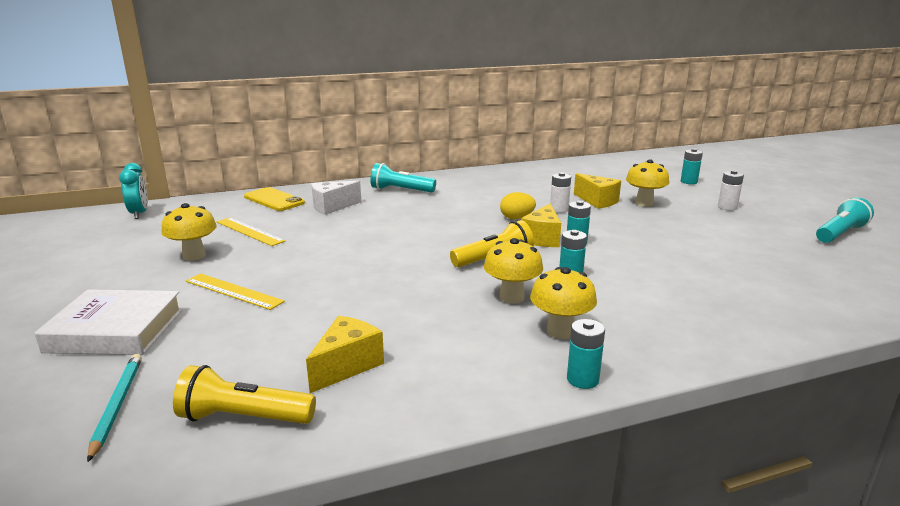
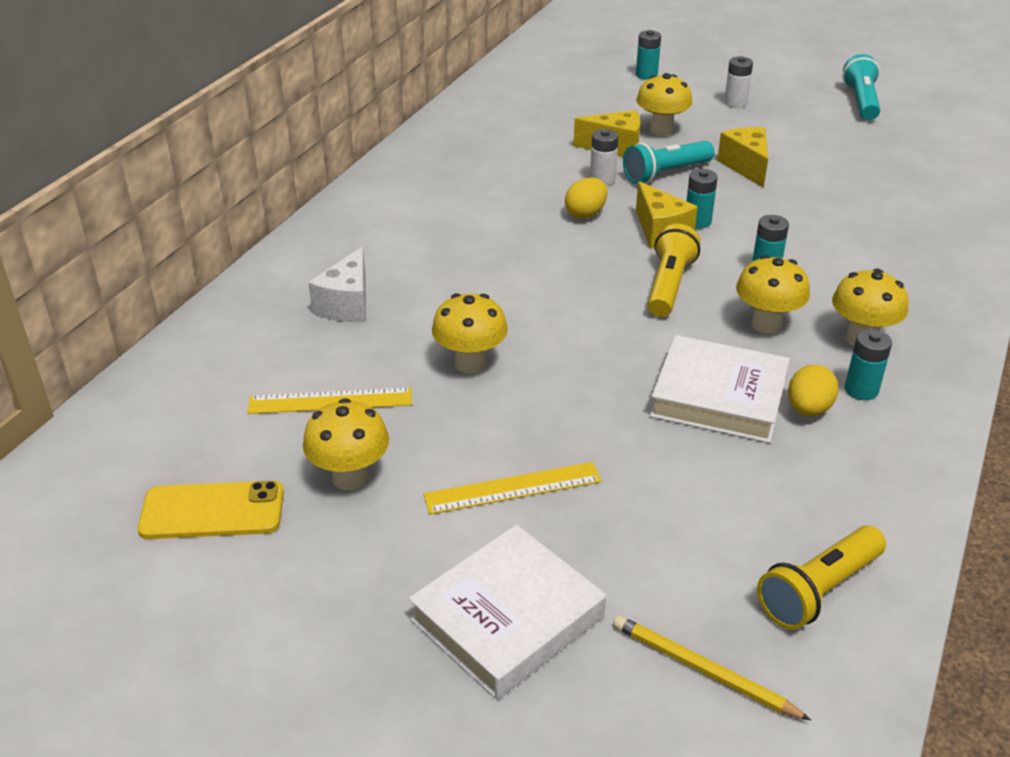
camera: 45 degrees left, 15 degrees up
turquoise pencil [87,354,142,462] -> yellow pencil [613,615,811,720]
turquoise clock [119,163,148,219] -> none
yellow phone [244,187,305,211] -> yellow phone moved to [137,481,284,539]
yellow cheese [306,316,384,393] -> yellow cheese moved to [717,127,768,188]
turquoise flashlight [370,163,436,193] -> turquoise flashlight moved to [623,141,714,184]
turquoise battery [567,319,605,389] -> turquoise battery moved to [845,329,892,400]
none -> yellow mushroom [432,293,508,374]
none -> white book [649,335,790,443]
none -> yellow egg [788,365,838,416]

